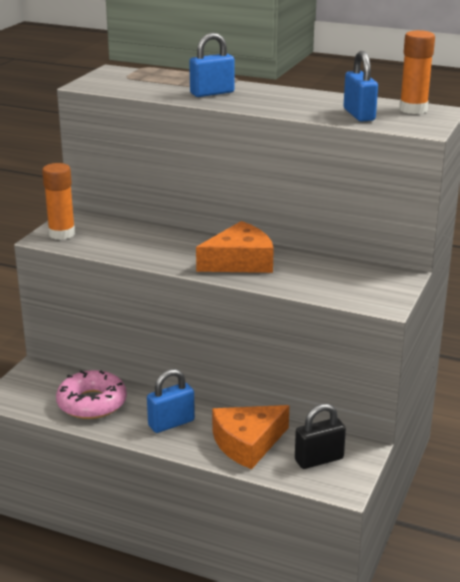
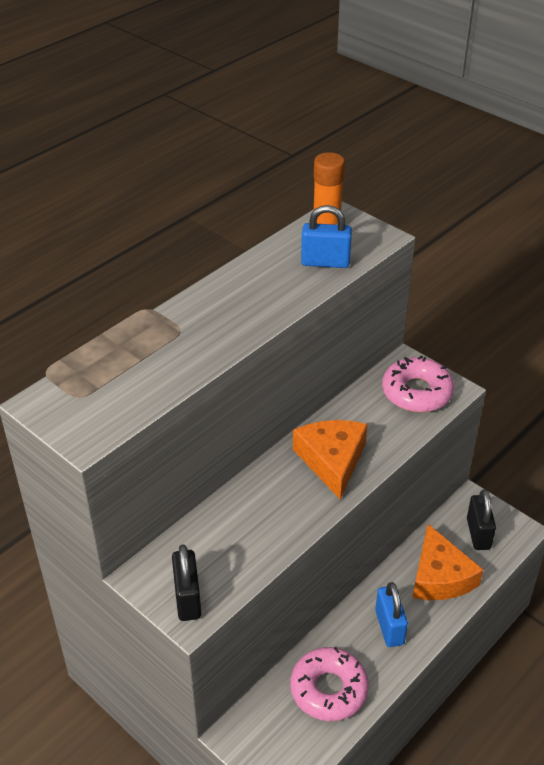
camera: 70 degrees left, 15 degrees up
orange glue stick [42,163,75,240] -> black padlock [172,544,201,621]
blue padlock [189,33,235,97] -> none
none -> pink donut [382,356,454,412]

